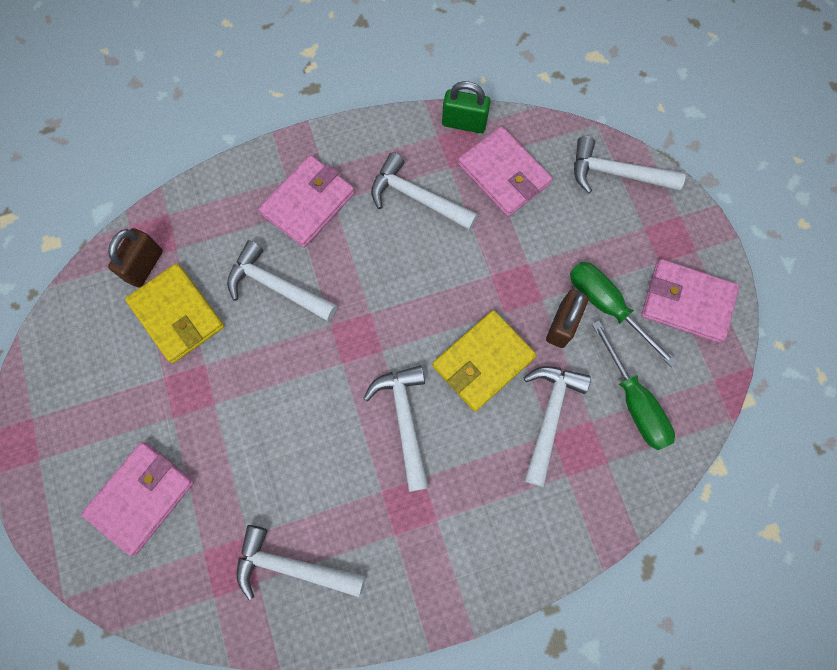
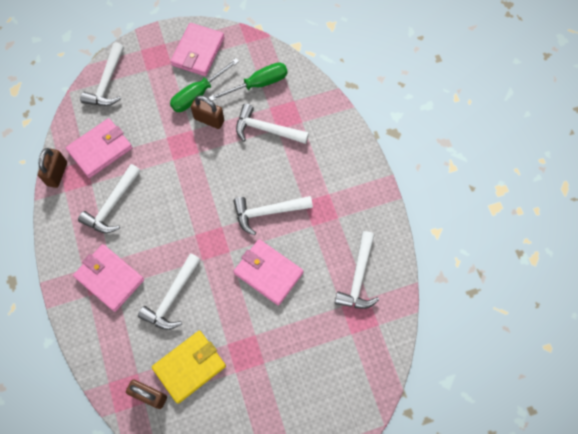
camera: 90 degrees left, 5 degrees down
pink wallet [81,442,194,556] -> pink wallet moved to [233,239,303,306]
yellow wallet [433,310,537,411] -> none
green padlock [442,81,490,133] -> brown padlock [38,148,67,188]

